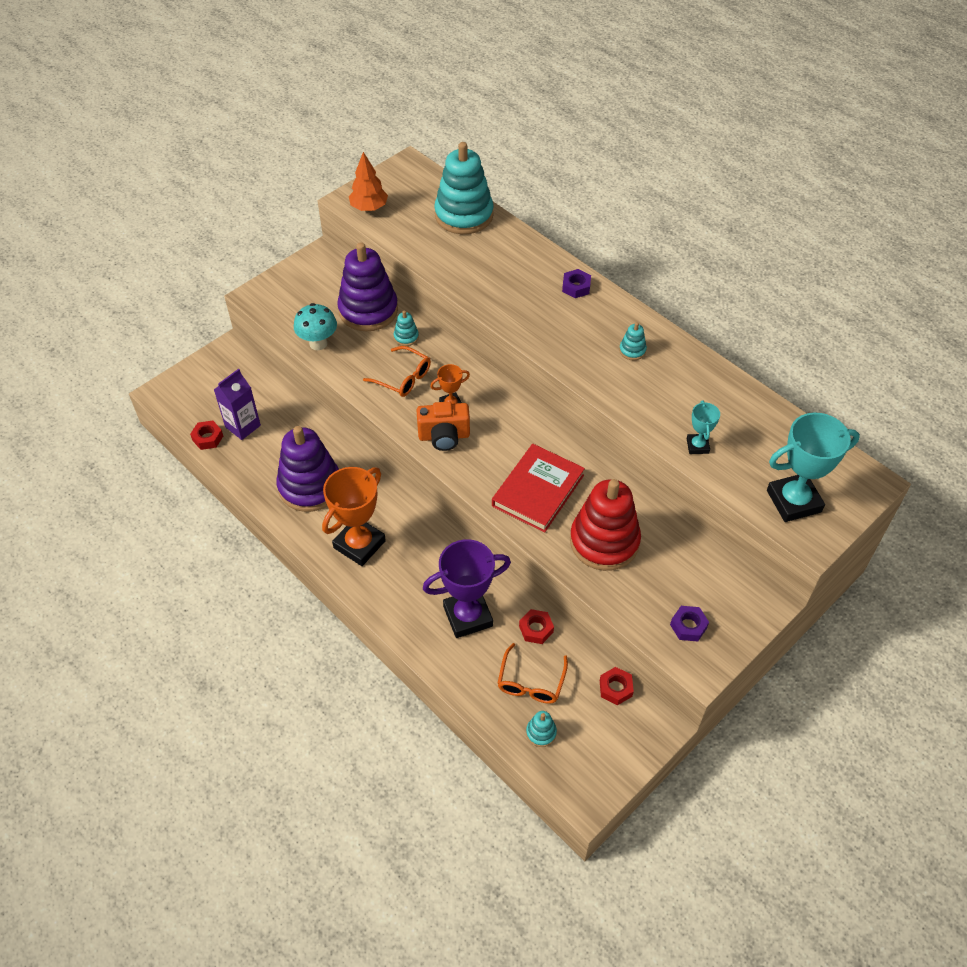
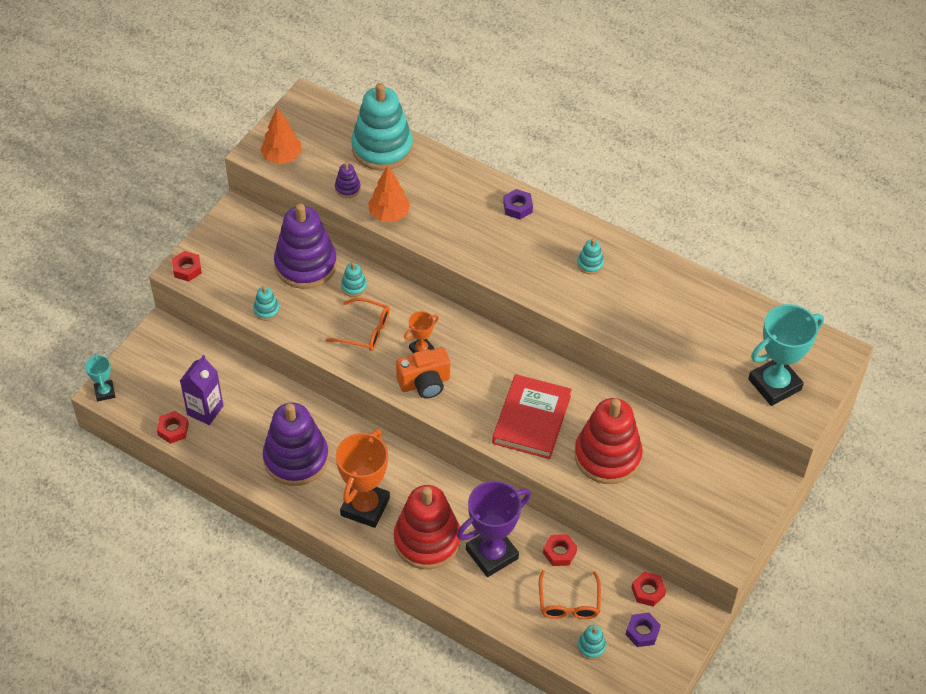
camera: 15 degrees left, 0 degrees up
turquoise mushroom [294,303,337,350] -> turquoise stacking toy [253,286,280,321]
purple nut [670,606,709,641] -> purple nut moved to [626,613,661,647]
turquoise trophy [687,401,720,454] -> turquoise trophy moved to [85,353,115,402]
none -> red nut [172,251,202,281]
none -> purple stacking toy [335,162,361,198]
none -> orange tree [368,166,411,222]
none -> red stacking toy [394,485,461,569]

